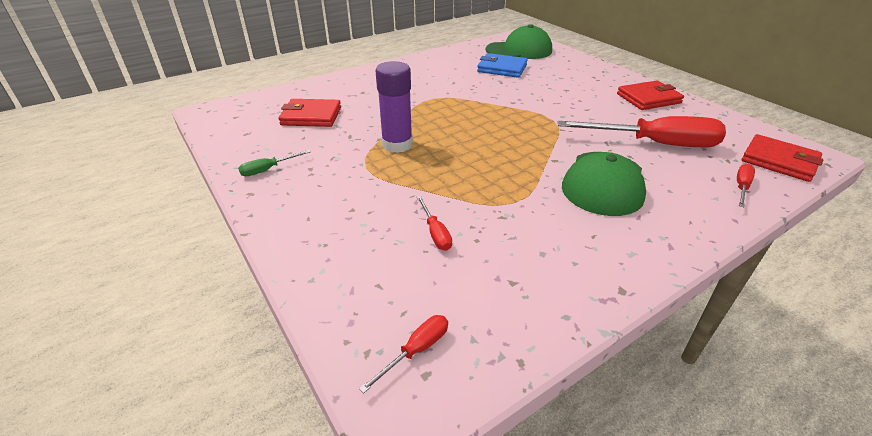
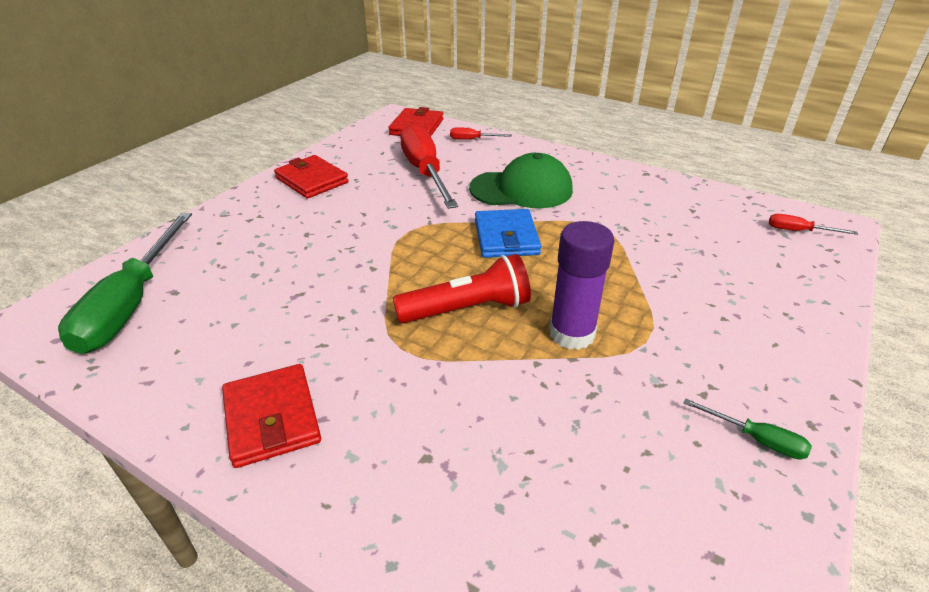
camera: 115 degrees left, 0 degrees up
red wallet [278,99,341,127] -> red wallet moved to [222,364,321,468]
red screwdriver [417,196,452,251] -> none
blue wallet [477,53,528,78] -> blue wallet moved to [475,209,541,258]
green cap [486,24,552,59] -> green screwdriver [58,213,192,354]
none -> red flashlight [393,254,531,323]

